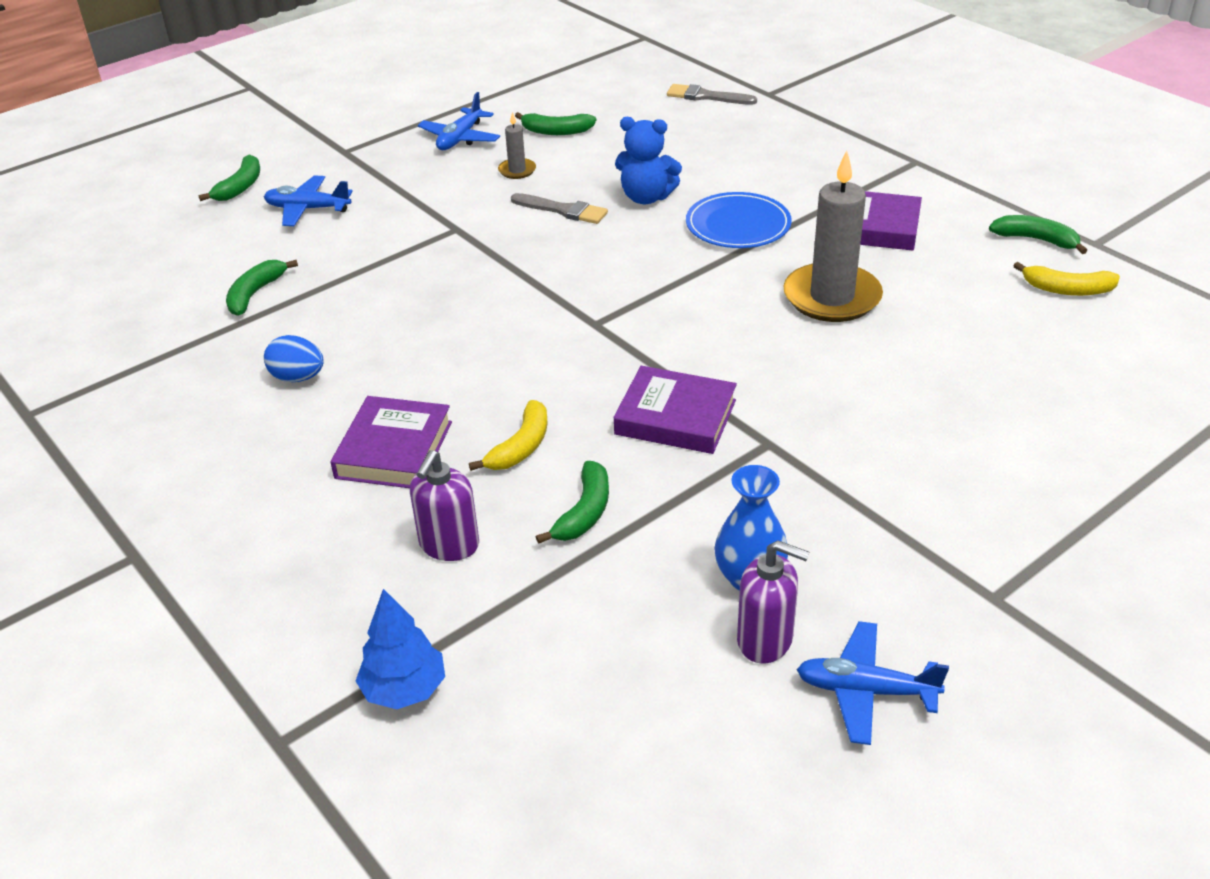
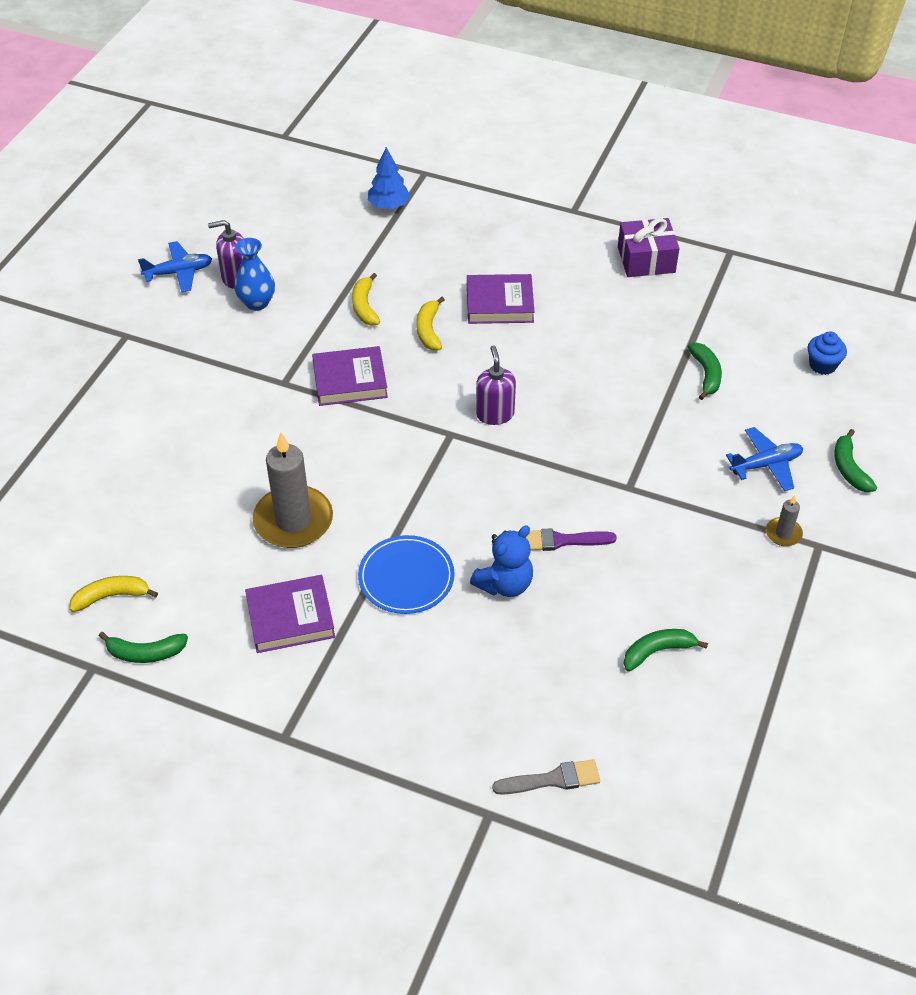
camera: 150 degrees right, 10 degrees up
blue egg [264,335,324,382] -> none
purple book [330,396,452,488] -> purple book turned 75 degrees counterclockwise [467,274,535,324]
purple soap dispenser [410,450,479,561] -> purple soap dispenser moved to [476,345,516,425]
blue plane [418,92,500,150] -> none
grey candle [498,112,536,179] -> grey candle moved to [766,495,803,546]
grey brush [511,193,608,224] -> purple brush [526,528,617,551]
green banana [536,461,609,544] -> yellow banana [352,273,380,326]
blue teddy bear [615,117,682,204] -> blue teddy bear turned 150 degrees clockwise [470,525,533,597]
none -> purple gift [618,218,679,277]
none -> blue cupcake [807,332,847,375]

